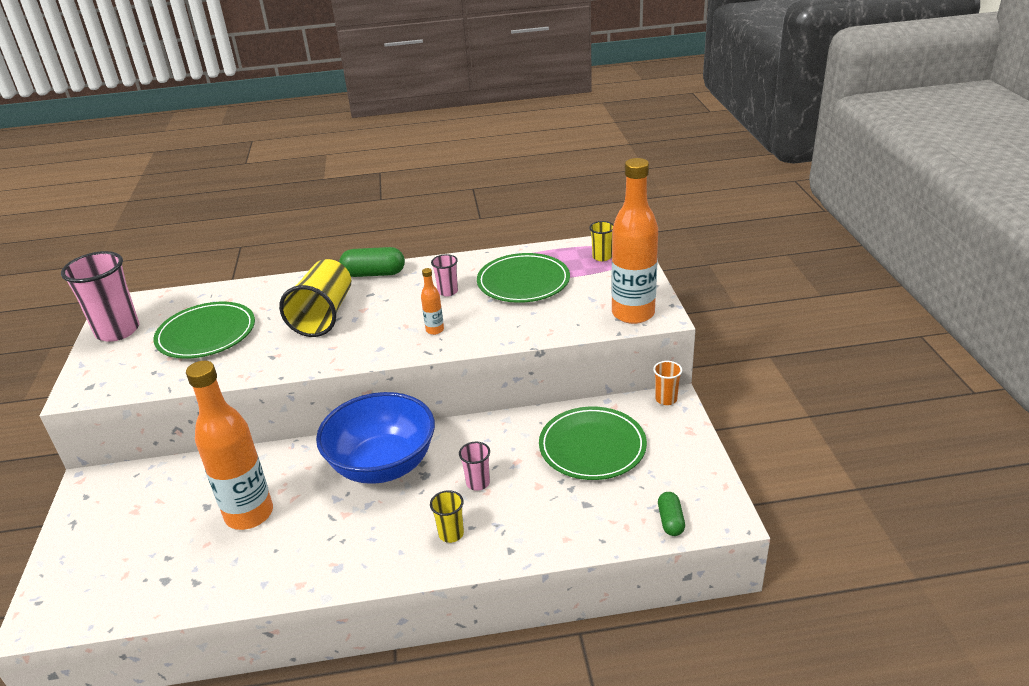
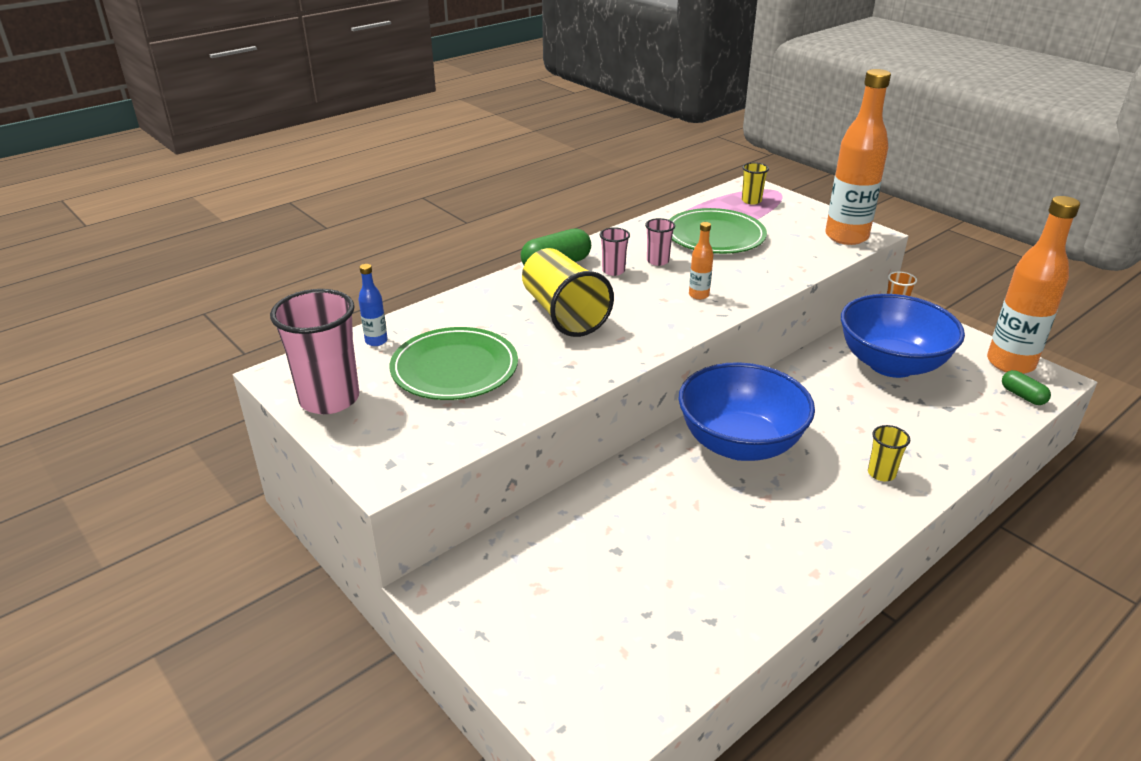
camera: 35 degrees left, 0 degrees up
orange bottle [186,361,273,530] -> orange bottle moved to [987,196,1080,374]
pink cup [459,442,490,491] -> pink cup moved to [600,227,630,276]
green plate [539,406,647,480] -> blue bowl [841,294,965,378]
none -> blue bottle [358,264,388,346]

